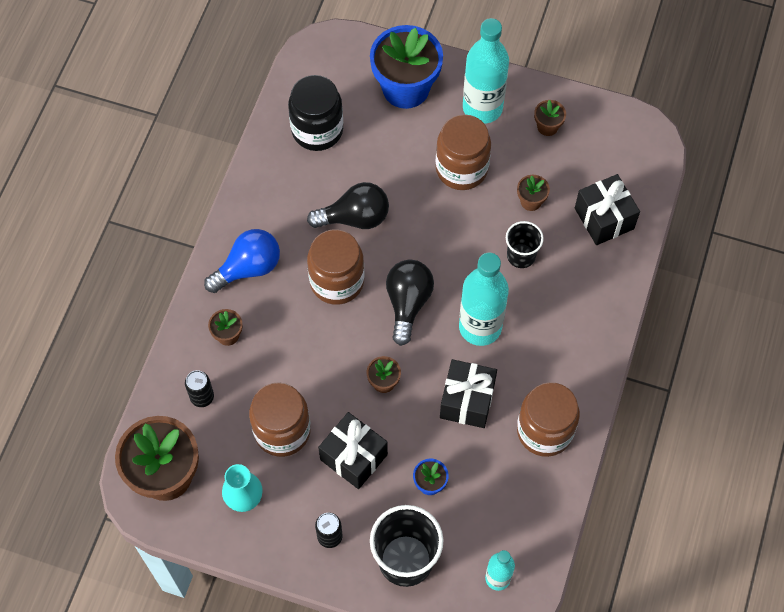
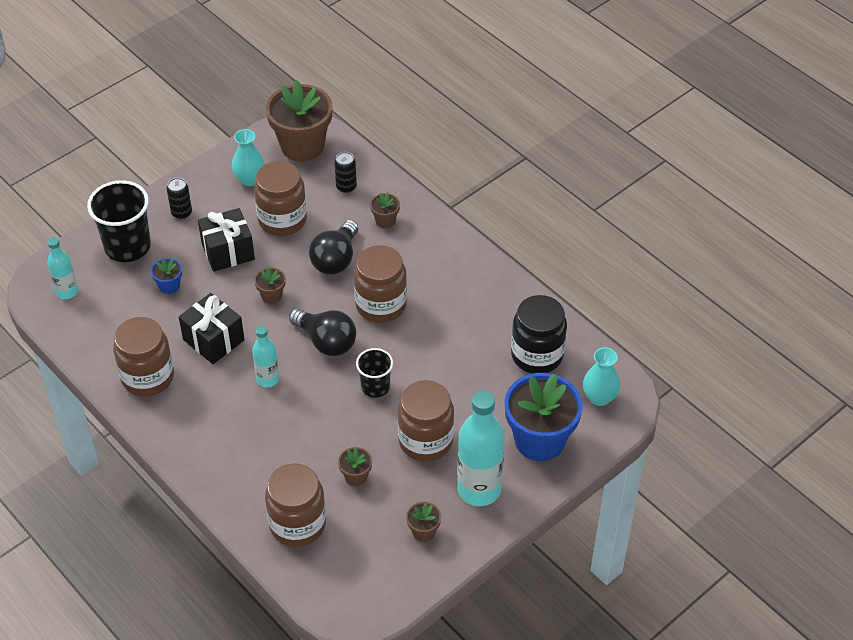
camera: 120 degrees right, 15 degrees down
blue light bulb [204,229,280,293] -> none
black light bulb [307,182,389,229] -> black light bulb moved to [309,220,358,274]
turquoise bottle [459,252,509,346] -> turquoise bottle [252,326,279,388], size x0.55
black cup [506,221,544,268] -> black cup moved to [356,348,393,398]
black gift [575,174,640,245] -> brown jar [265,463,326,547]
none -> turquoise vase [583,347,620,406]

